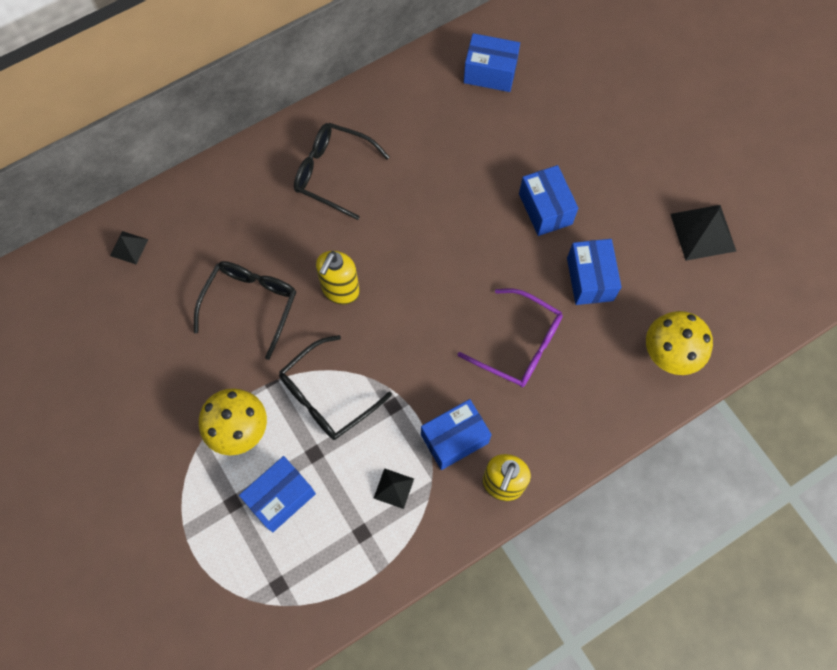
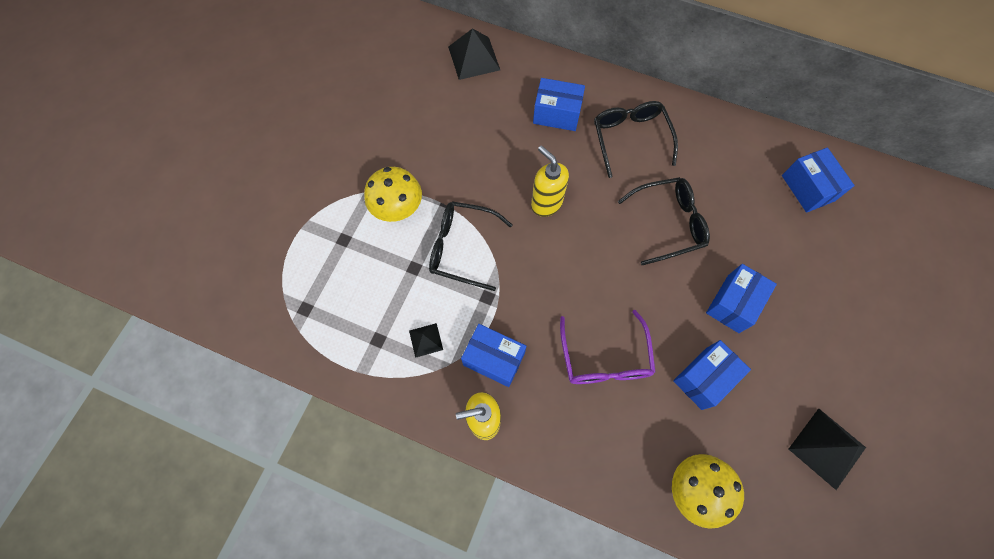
camera: 55 degrees right, 0 degrees up
black pyramid [110,231,149,264] -> black pyramid [448,28,500,80], size x1.82
black glasses [194,261,296,360] -> black glasses moved to [618,177,710,265]
blue box [239,456,316,532] -> blue box moved to [533,78,585,131]
yellow soap dispenser [316,251,360,305] -> yellow soap dispenser turned 60 degrees clockwise [531,146,569,217]

